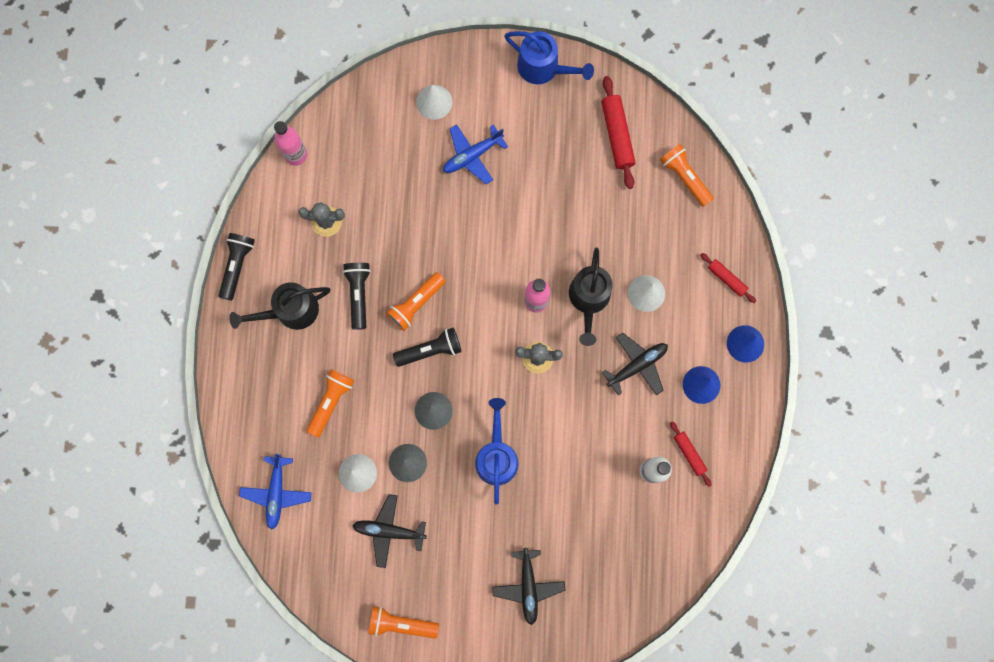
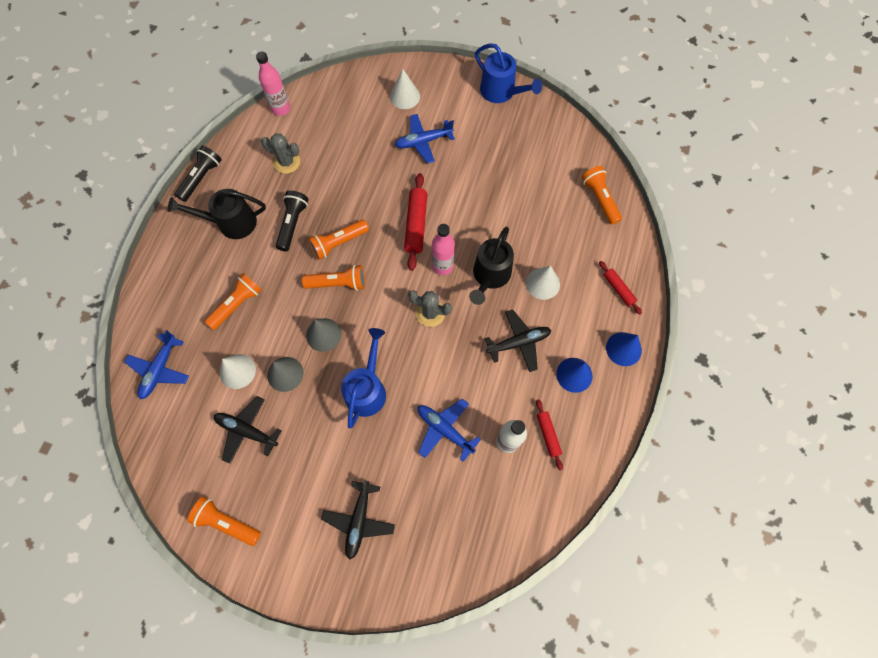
camera: 15 degrees right, 10 degrees down
black flashlight [393,328,461,367] -> orange flashlight [302,265,365,291]
red rolling pin [602,76,635,189] -> red rolling pin moved to [404,173,427,271]
none -> blue plane [418,399,481,462]

